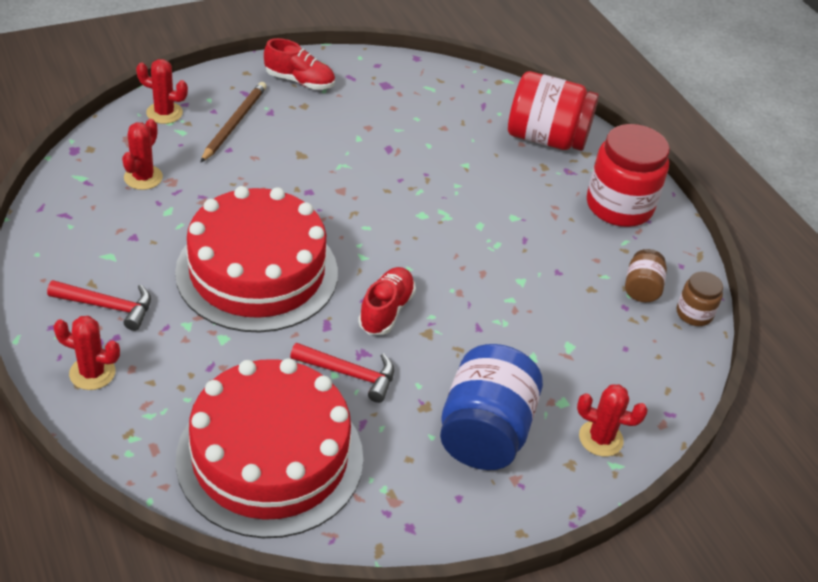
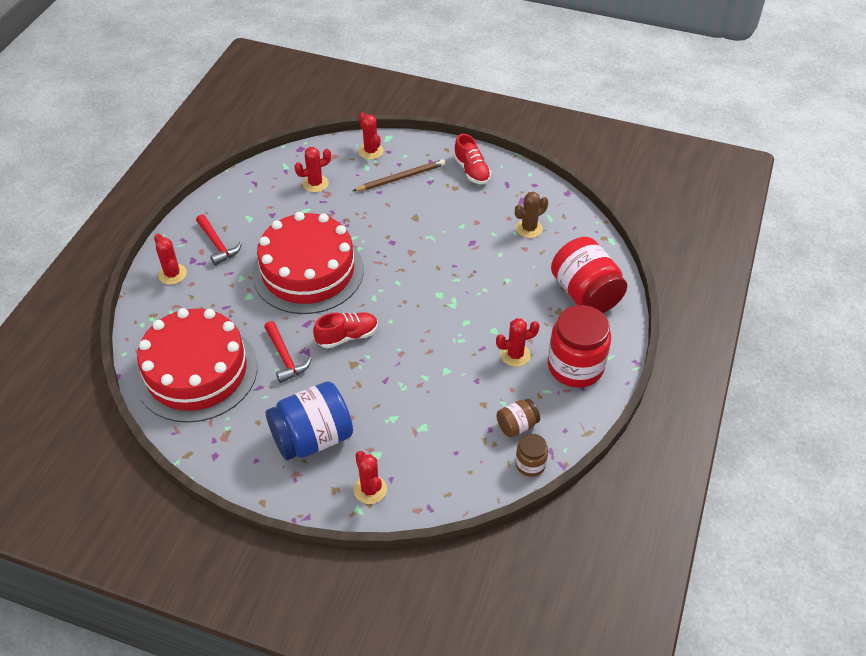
camera: 50 degrees right, 5 degrees up
none -> red cactus [496,318,540,367]
none -> brown cactus [515,192,548,238]

